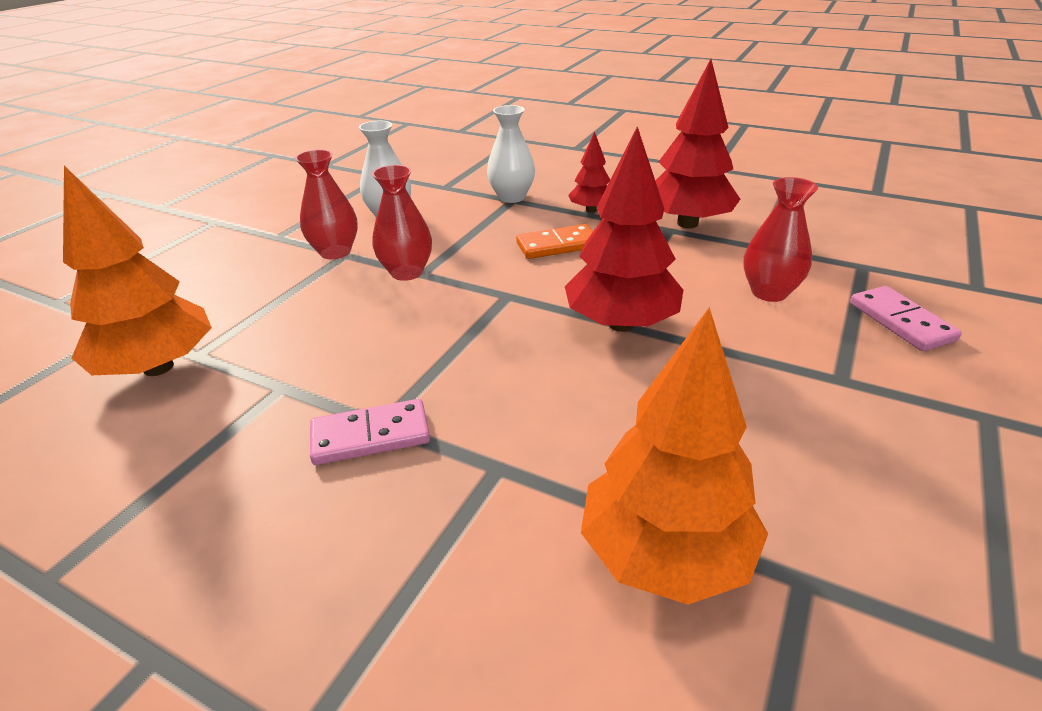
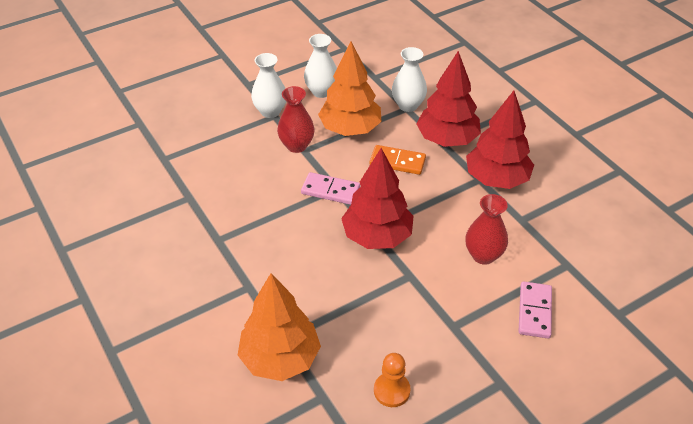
camera: 30 degrees right, 10 degrees up
orange tree [63,166,212,376] -> orange tree moved to [318,41,381,136]
red vase [295,149,358,259] -> white vase [251,53,286,118]
pink domino [310,399,430,465] -> pink domino moved to [301,172,360,205]
red tree [568,131,610,213] -> red tree [416,51,481,147], size x1.87
none -> orange pawn [374,353,411,407]

